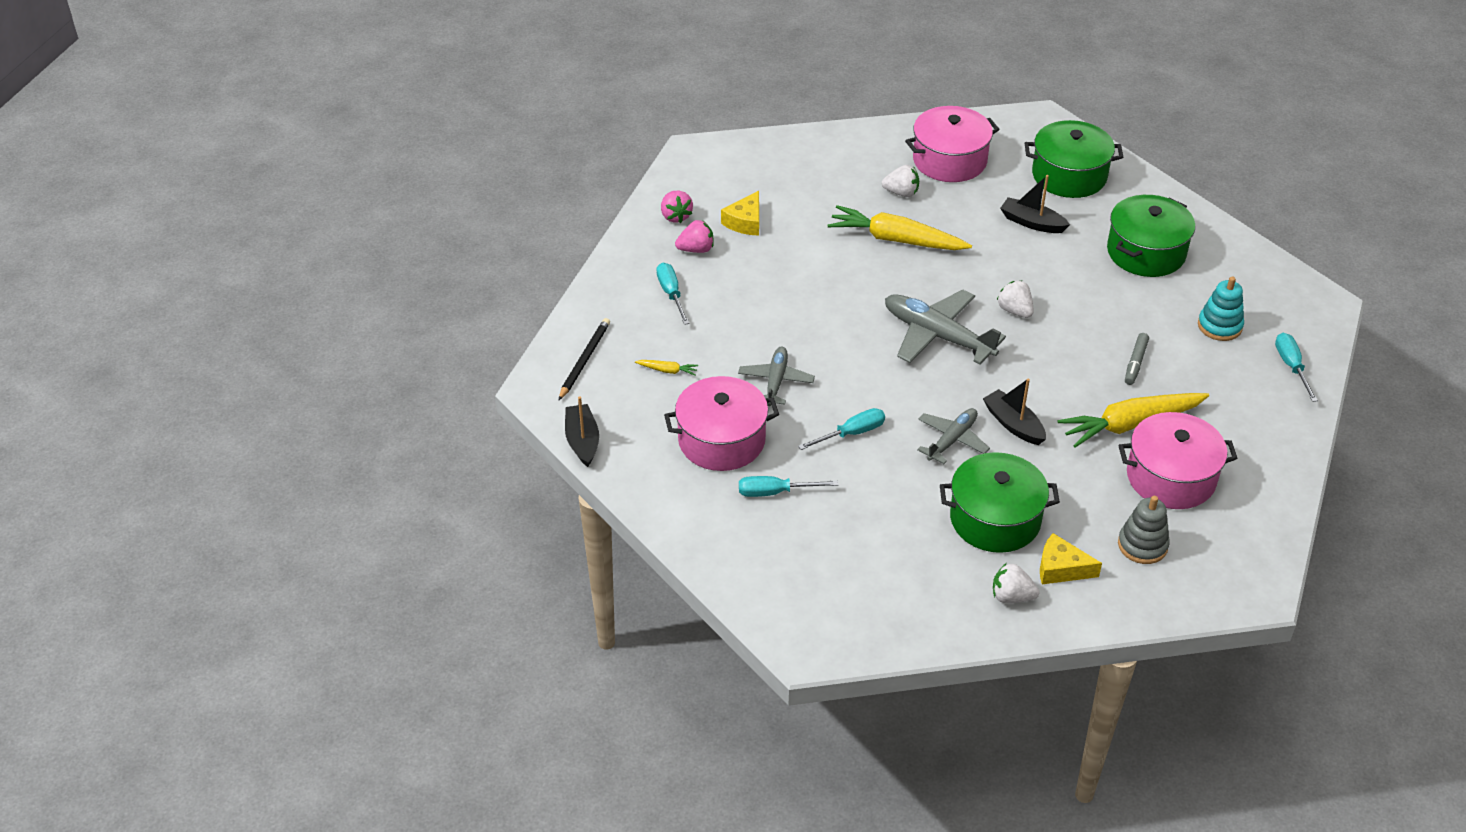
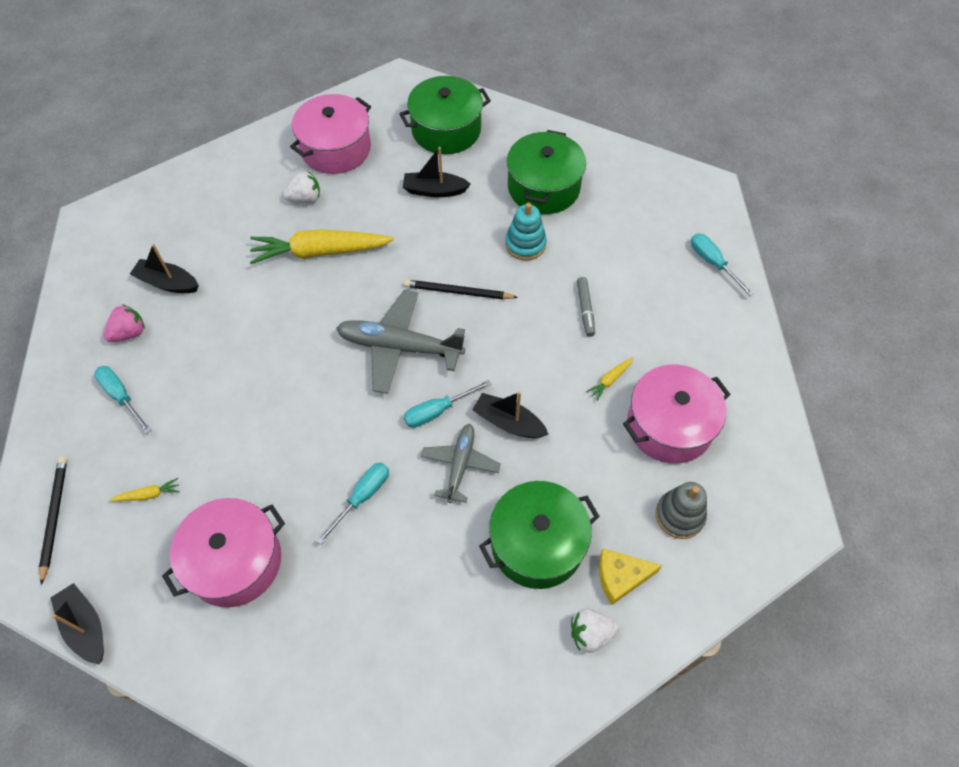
camera: 25 degrees left, 15 degrees up
pink strawberry [661,191,693,223] -> none
yellow cheese [721,191,759,236] -> black boat [130,244,199,293]
grey plane [738,347,815,406] -> none
turquoise screwdriver [739,476,838,497] -> turquoise screwdriver moved to [404,380,492,428]
white strawberry [997,281,1034,318] -> black pencil [404,279,518,299]
yellow carrot [1057,393,1209,448] -> yellow carrot [586,357,633,401], size x0.41
turquoise stacking toy [1198,277,1244,341] -> turquoise stacking toy moved to [505,203,547,260]

